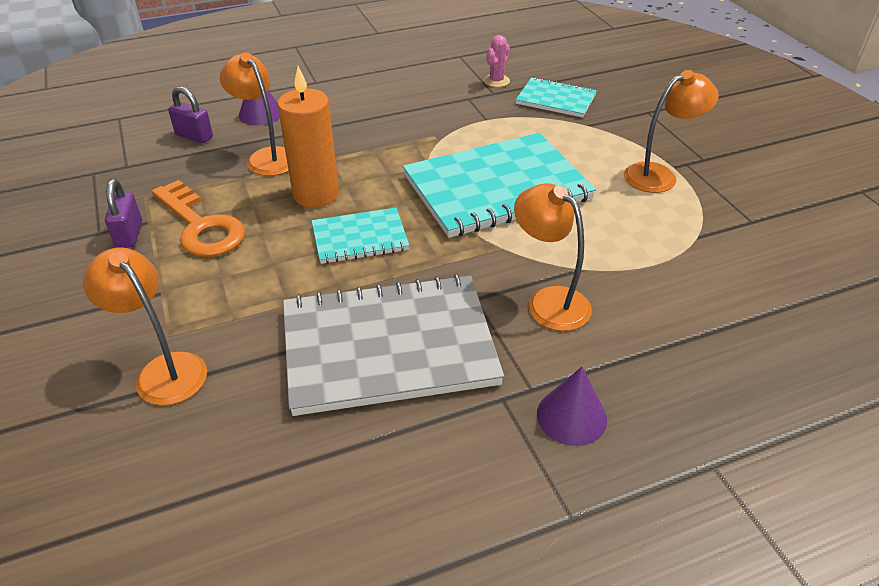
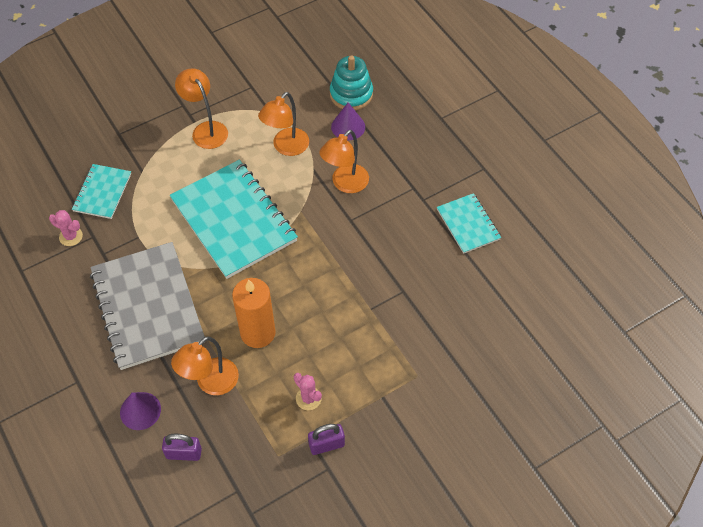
camera: 100 degrees left, 15 degrees up
orange lamp [83,248,207,406] -> orange lamp moved to [258,92,309,156]
orange key [152,180,245,257] -> pink cactus [294,373,322,410]
purple padlock [168,86,213,143] -> purple padlock turned 75 degrees clockwise [162,434,202,461]
grey notebook [283,274,504,416] -> grey notebook moved to [90,242,205,370]
turquoise notebook [311,208,409,264] -> turquoise notebook moved to [437,193,501,254]
purple cone [537,367,607,446] -> purple cone moved to [331,102,365,140]
none -> turquoise stacking toy [330,55,373,110]

